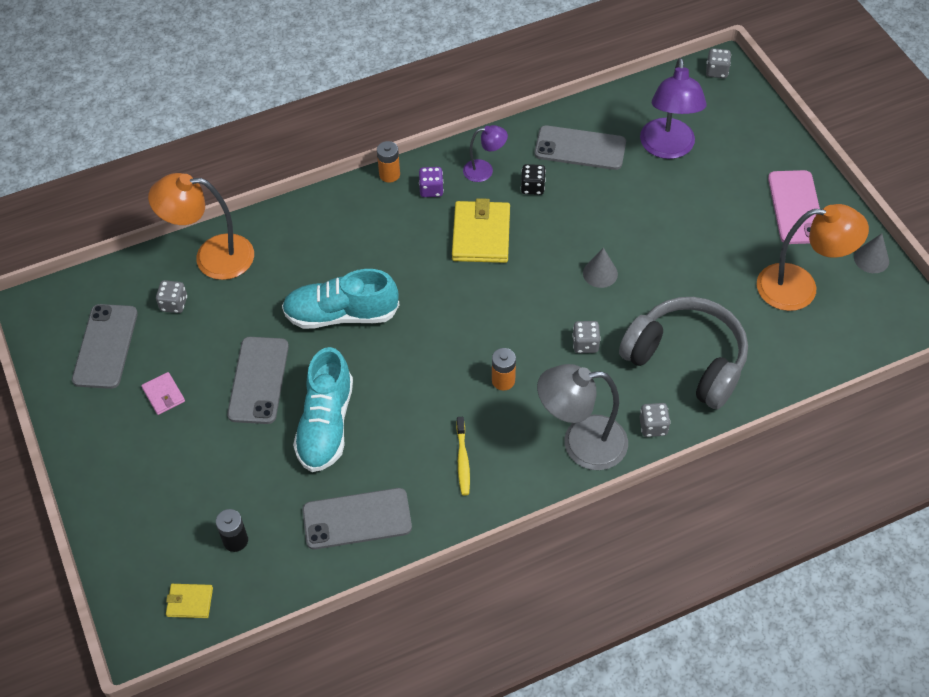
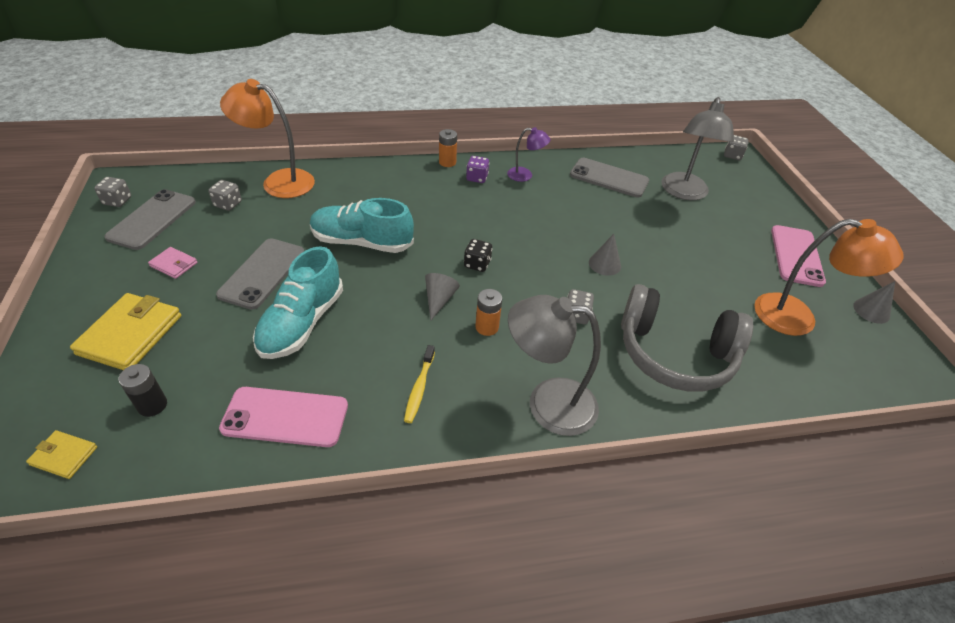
camera: 10 degrees right, 10 degrees down
pink wallet [141,372,185,415] -> pink wallet turned 45 degrees counterclockwise [148,247,198,279]
grey phone [302,488,412,549] -> pink phone [219,387,348,447]
yellow wallet [452,198,510,263] -> yellow wallet moved to [70,293,181,370]
black dice [521,164,546,195] -> black dice moved to [464,239,492,272]
grey headphones [619,297,748,409] -> grey headphones turned 150 degrees clockwise [621,284,753,392]
grey dice [639,403,670,437] -> grey dice moved to [94,177,131,207]
purple lamp [640,58,707,159] -> grey lamp [661,97,734,200]
none -> grey cone [425,273,460,320]

